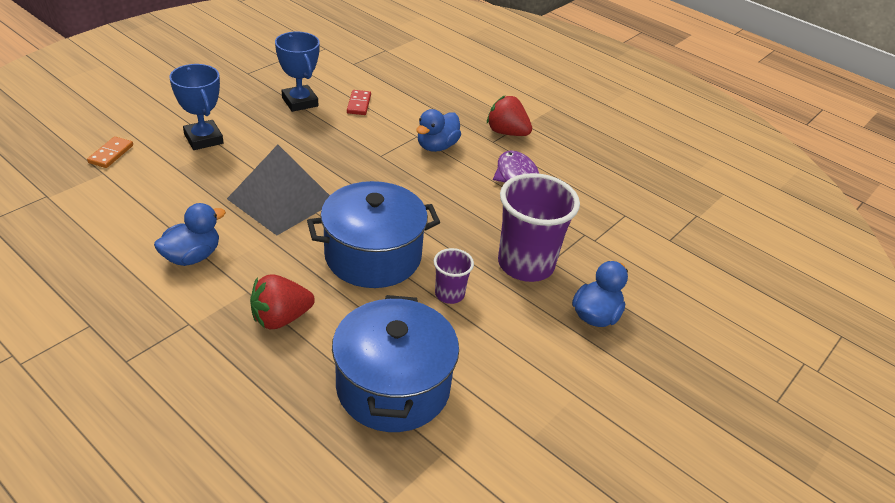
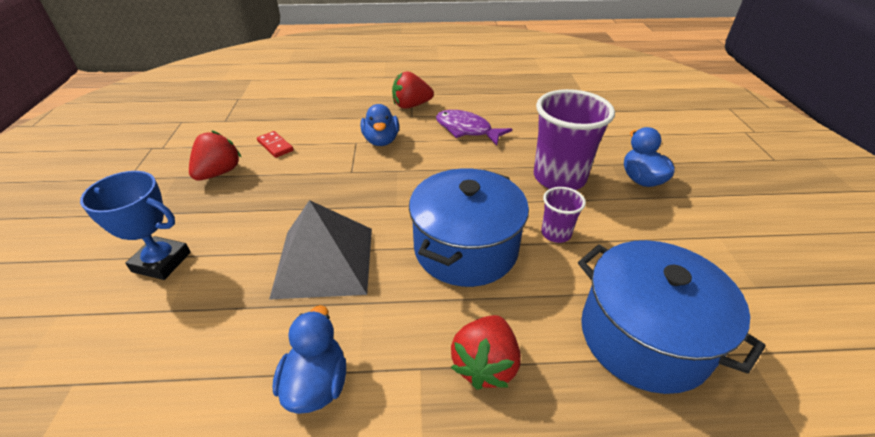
camera: 40 degrees left, 0 degrees up
orange domino [87,136,133,168] -> none
blue trophy [275,32,320,112] -> red strawberry [189,130,241,181]

